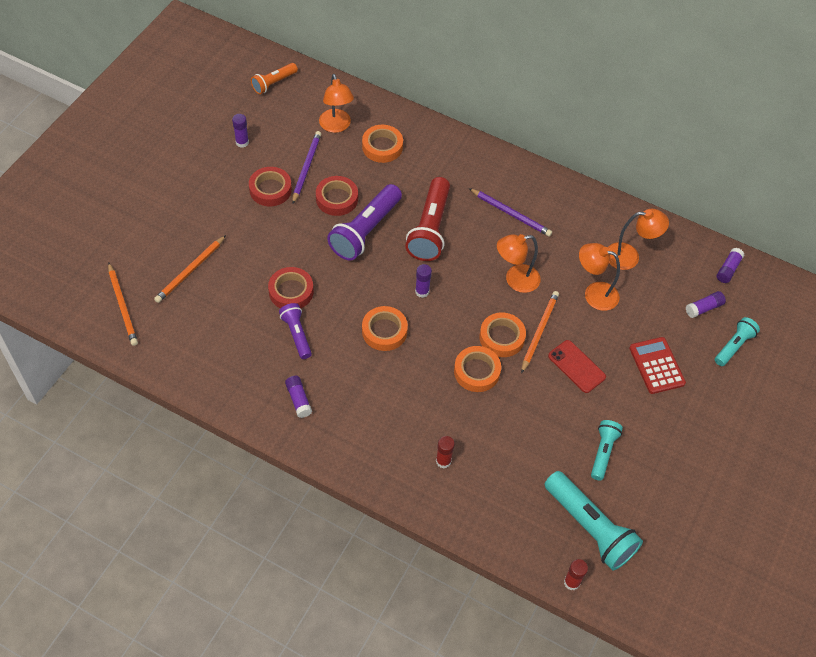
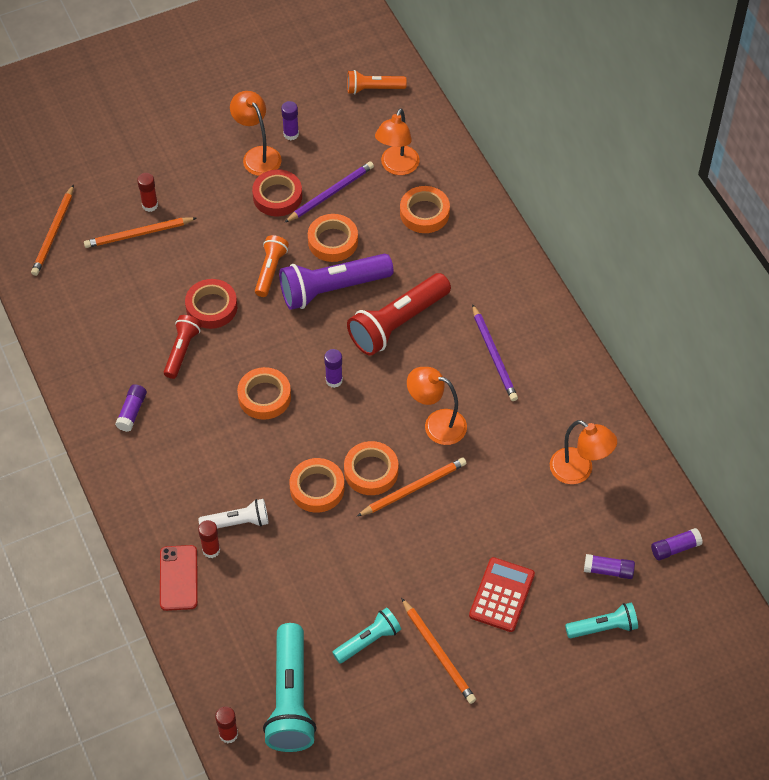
camera: 40 degrees right, 0 degrees up
purple flashlight [279,303,312,359] -> red flashlight [164,315,202,379]
red tape [316,176,358,216] -> orange tape [308,214,358,262]
red phone [548,340,606,393] -> red phone moved to [160,545,198,611]
orange lamp [579,243,620,311] -> orange lamp moved to [230,91,282,176]
none -> red glue stick [137,173,158,212]
none -> white flashlight [198,499,269,528]
none -> orange flashlight [255,235,289,297]
none -> orange pencil [401,598,476,704]

